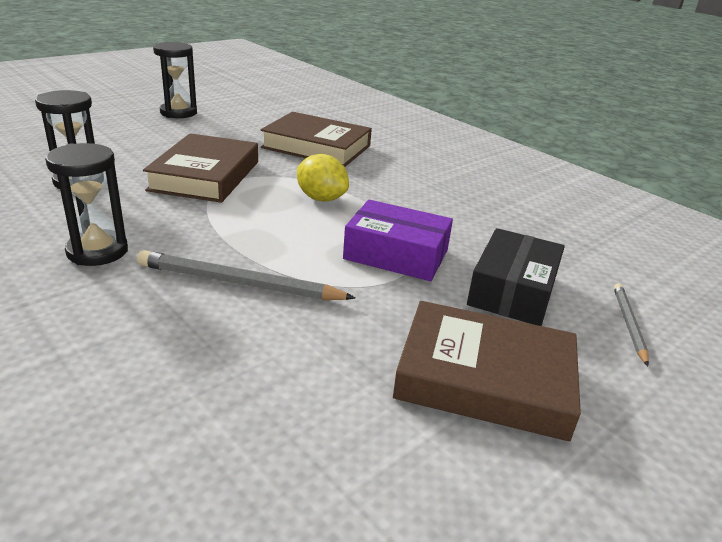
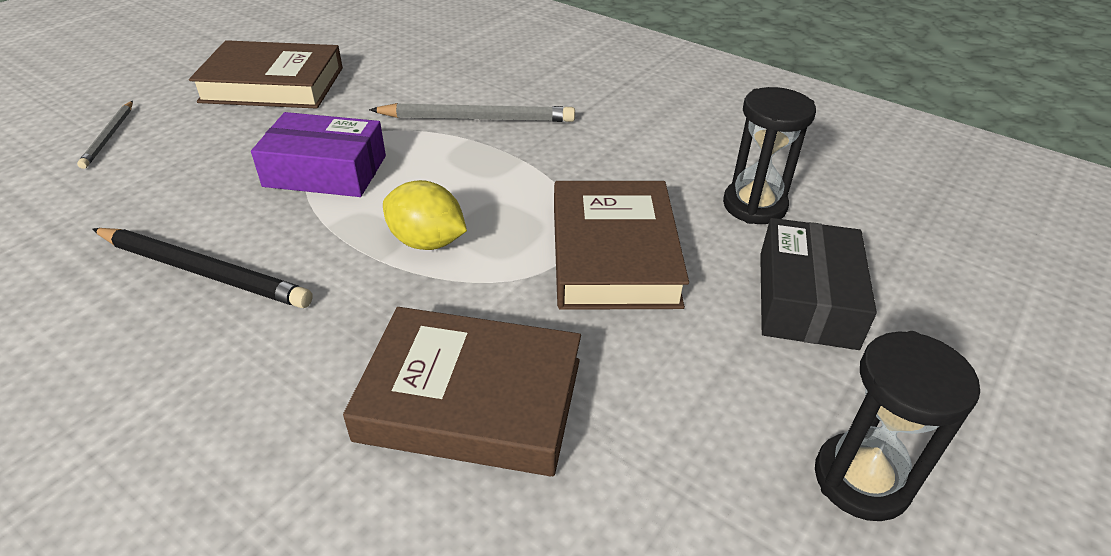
camera: 170 degrees right, 10 degrees up
black hourglass [45,143,128,266] -> none
black box [467,228,565,326] -> black box moved to [760,218,877,350]
none -> black pencil [92,228,313,308]

